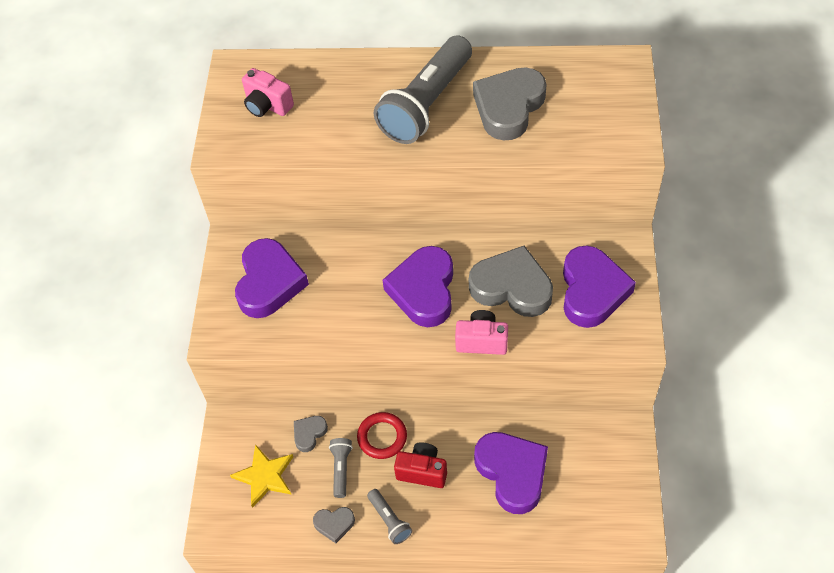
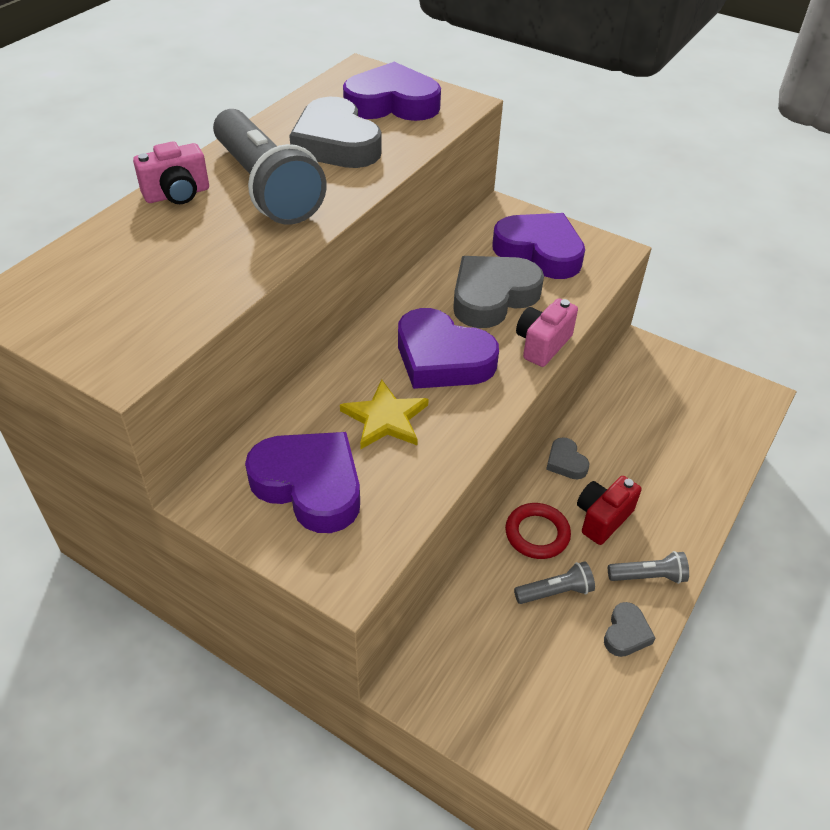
camera: 65 degrees left, 10 degrees down
yellow star [230,444,293,508] -> yellow star moved to [340,379,429,449]
pink camera [242,68,294,117] -> pink camera moved to [133,141,209,204]
grey heart [294,416,328,452] -> grey heart moved to [546,437,589,479]
grey flashlight [329,438,353,498] -> grey flashlight turned 135 degrees clockwise [514,561,595,604]
purple heart [474,432,548,514] -> purple heart moved to [343,62,441,121]

